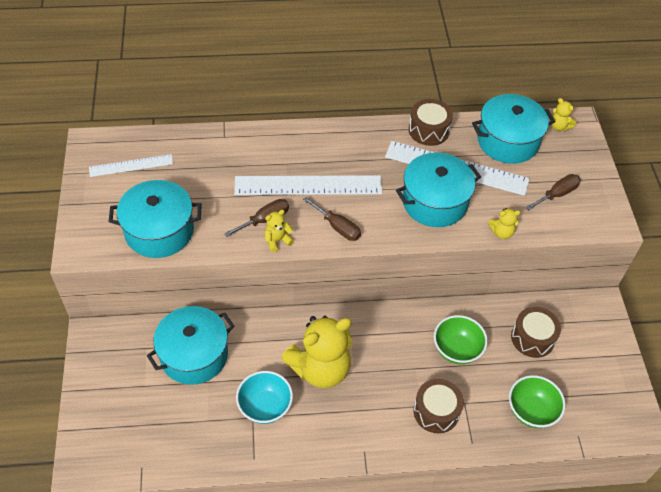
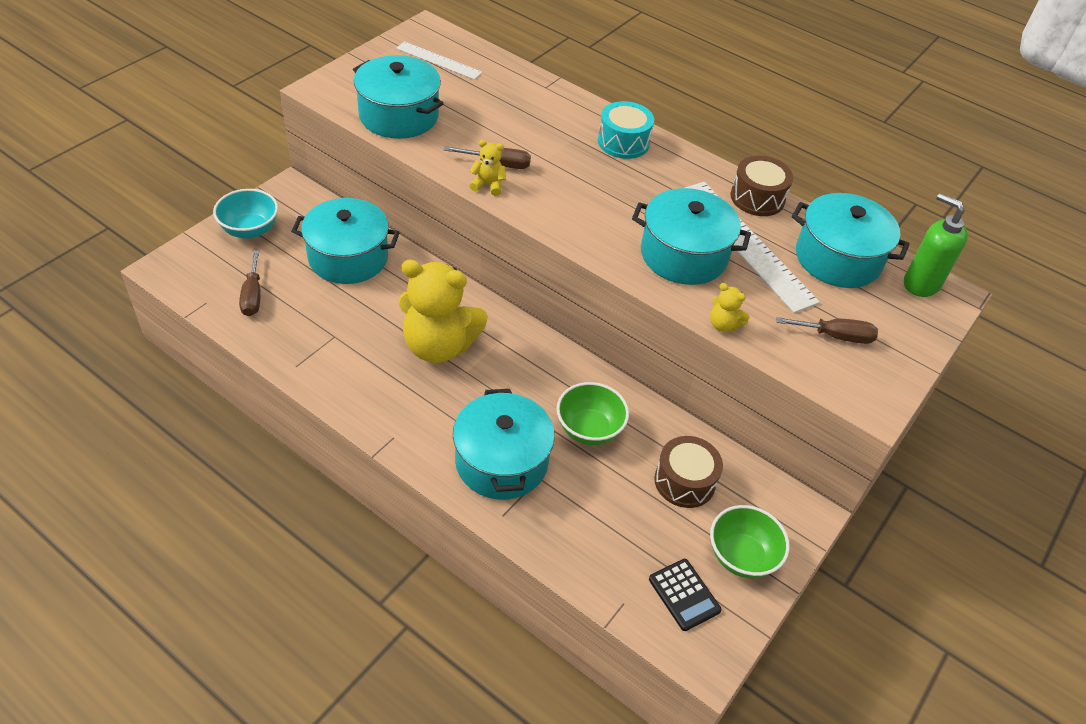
camera: 40 degrees right, 5 degrees down
white ruler [234,175,382,195] -> none
turquoise bowl [236,371,293,424] -> turquoise bowl moved to [213,189,278,239]
brown screwdriver [303,197,361,241] -> brown screwdriver moved to [239,250,261,316]
brown drum [414,379,464,433] -> turquoise pot [453,389,555,500]
green bowl [509,375,565,428] -> green bowl moved to [710,505,790,578]
yellow teddy bear [550,98,576,131] -> green soap dispenser [904,193,968,297]
none -> turquoise drum [598,101,654,159]
none -> black calculator [649,559,721,631]

